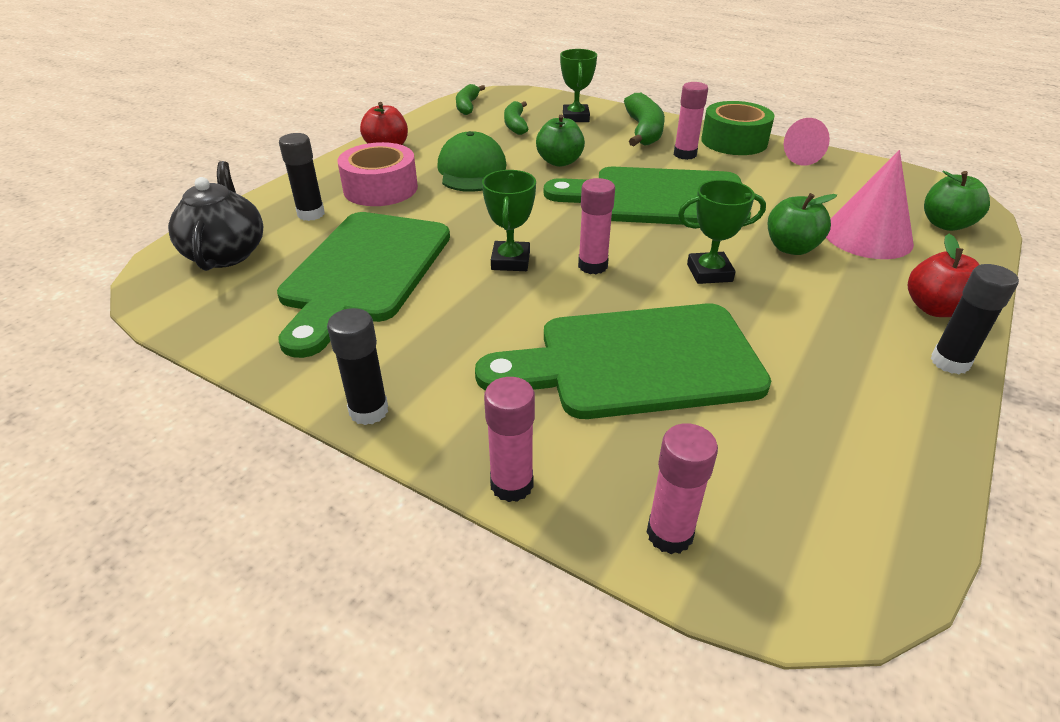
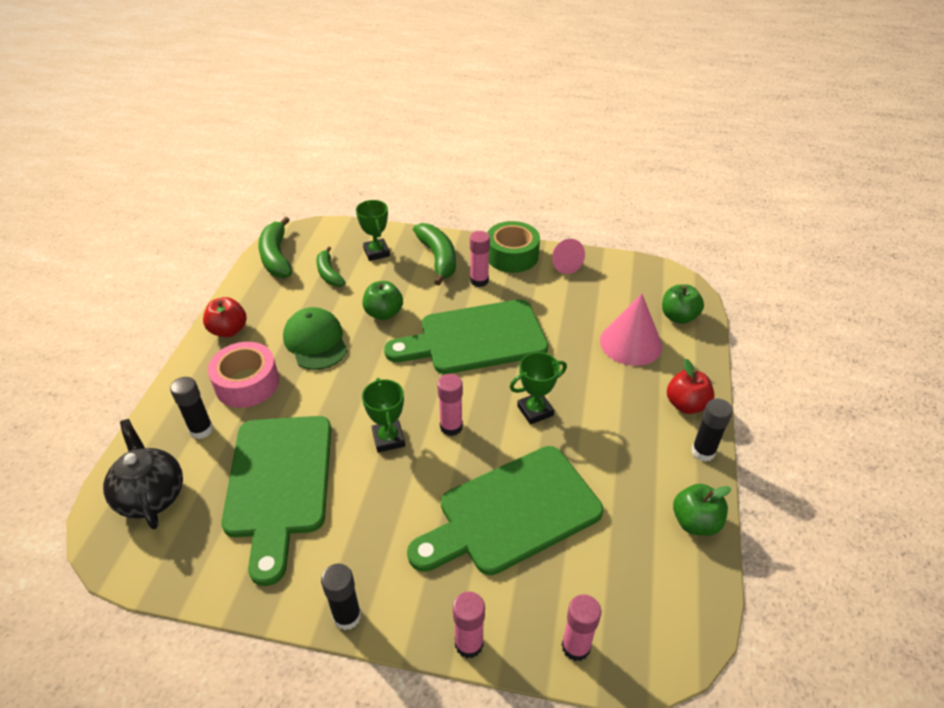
camera: 20 degrees left, 5 degrees up
green banana [456,84,485,115] -> green banana [258,217,292,278], size x1.54
green apple [768,193,837,255] -> green apple moved to [673,484,731,536]

